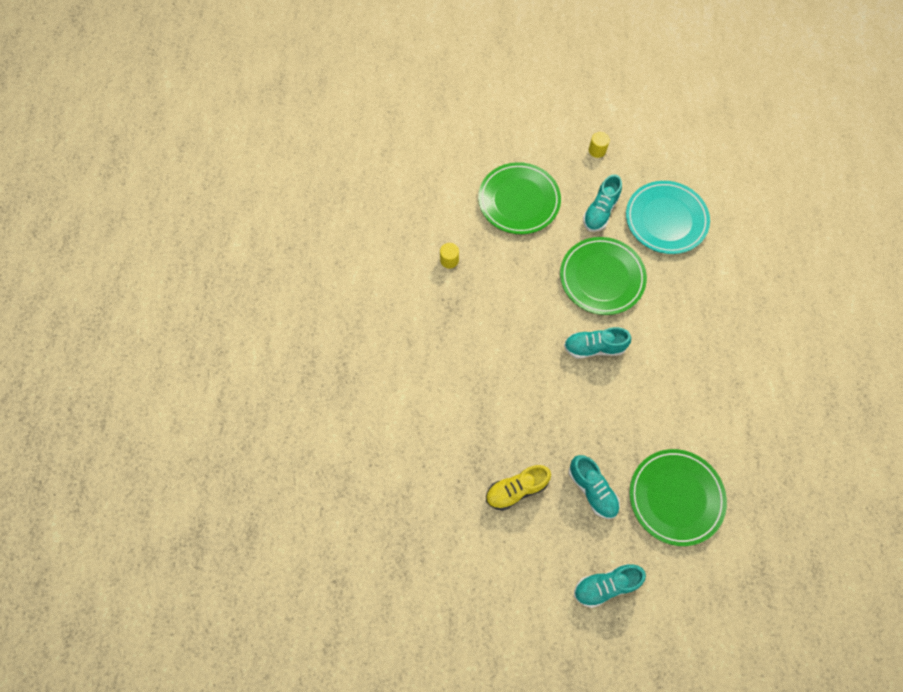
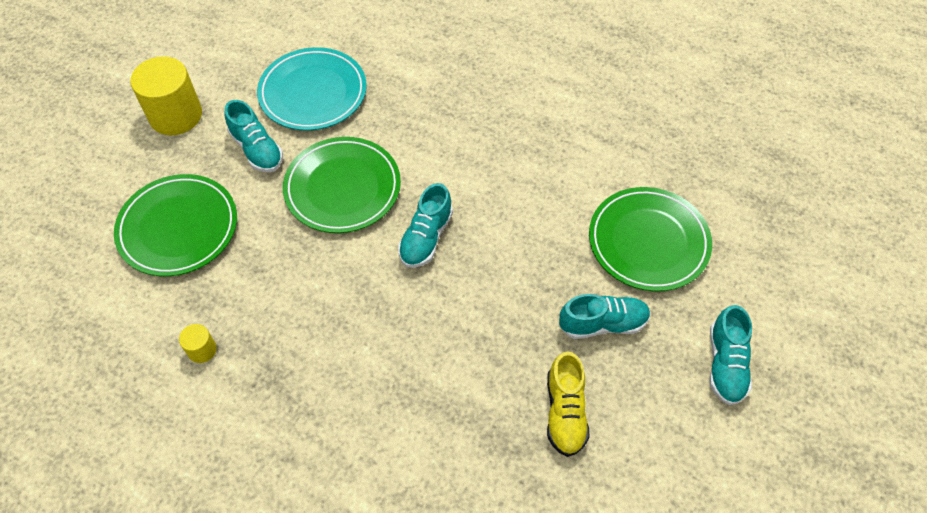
camera: 65 degrees left, 10 degrees down
yellow cylinder [589,132,610,158] -> yellow cylinder [130,56,202,135], size x2.17

